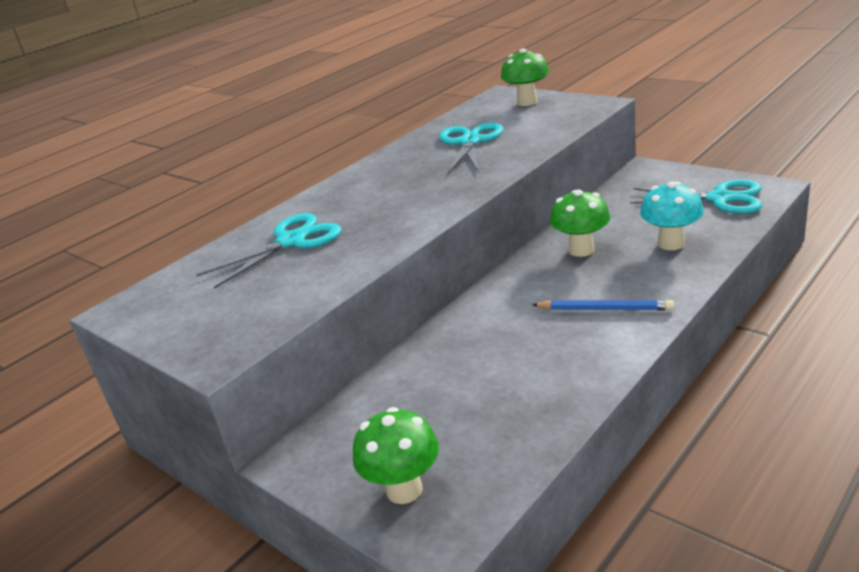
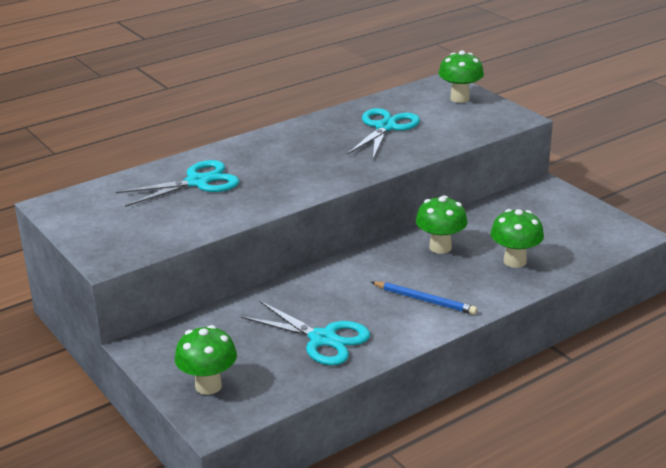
camera: 10 degrees right, 0 degrees up
turquoise scissors [630,179,762,214] -> turquoise scissors moved to [241,301,370,365]
turquoise mushroom [640,181,704,250] -> green mushroom [491,209,544,268]

